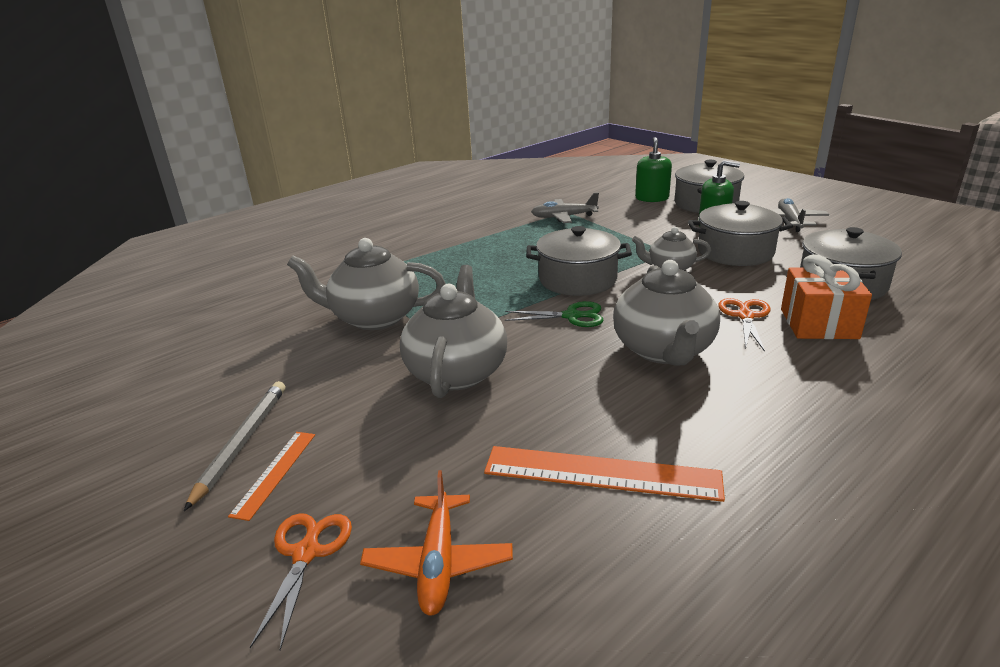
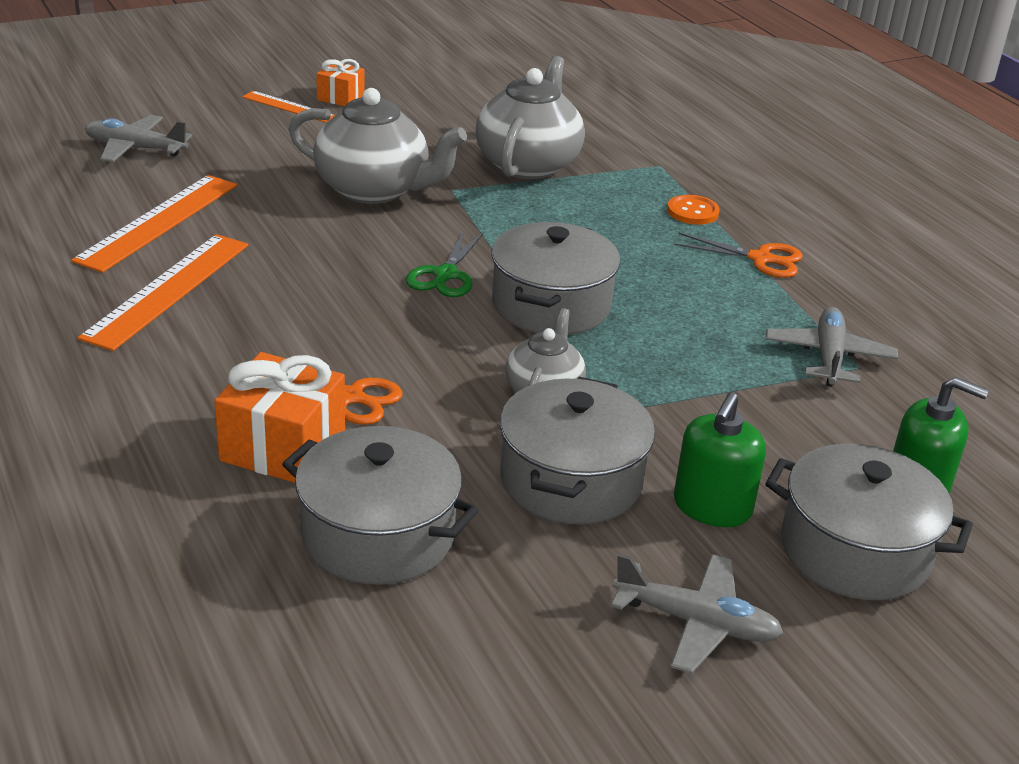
camera: 100 degrees right, 5 degrees up
grey pencil [184,381,285,511] -> orange gift [316,59,364,106]
orange scissors [250,513,352,650] -> orange scissors moved to [674,233,803,278]
orange plane [360,470,513,616] -> grey plane [85,115,192,162]
grey teapot [613,260,720,366] -> none
none -> orange ruler [78,234,248,351]
none -> orange button [667,195,719,225]

